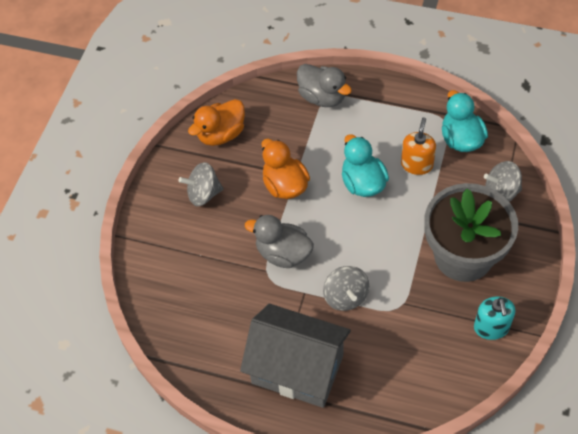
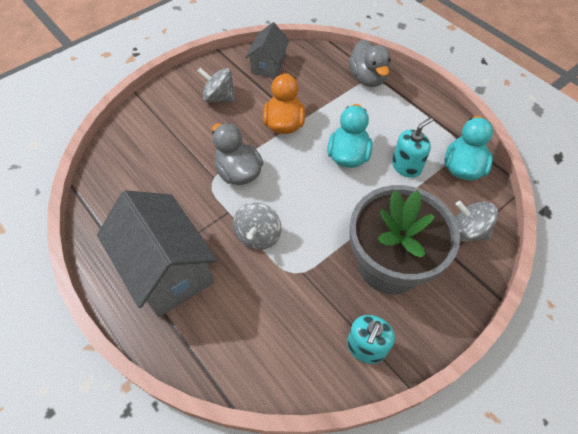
camera: 30 degrees right, 0 degrees up
orange duck [188,99,245,146] -> grey house [246,22,290,79]
orange soap dispenser [401,117,436,175] -> turquoise soap dispenser [392,117,433,178]

